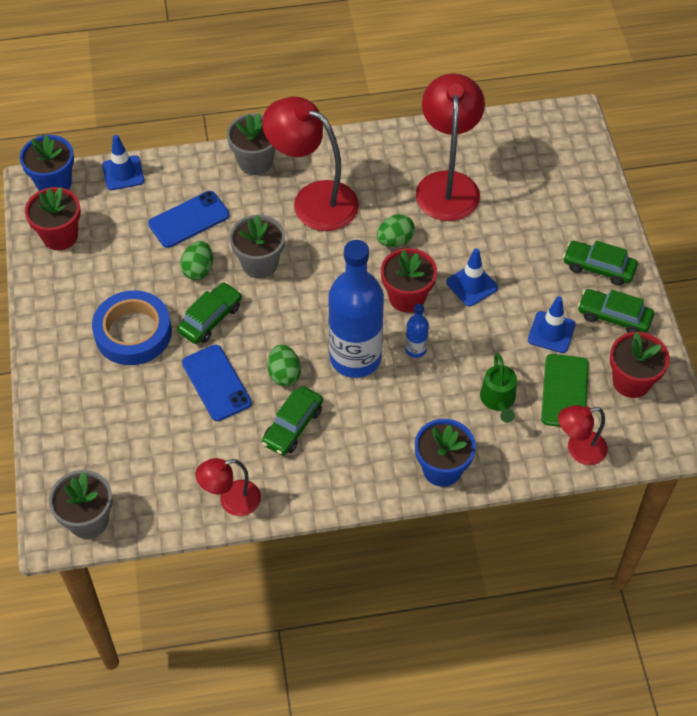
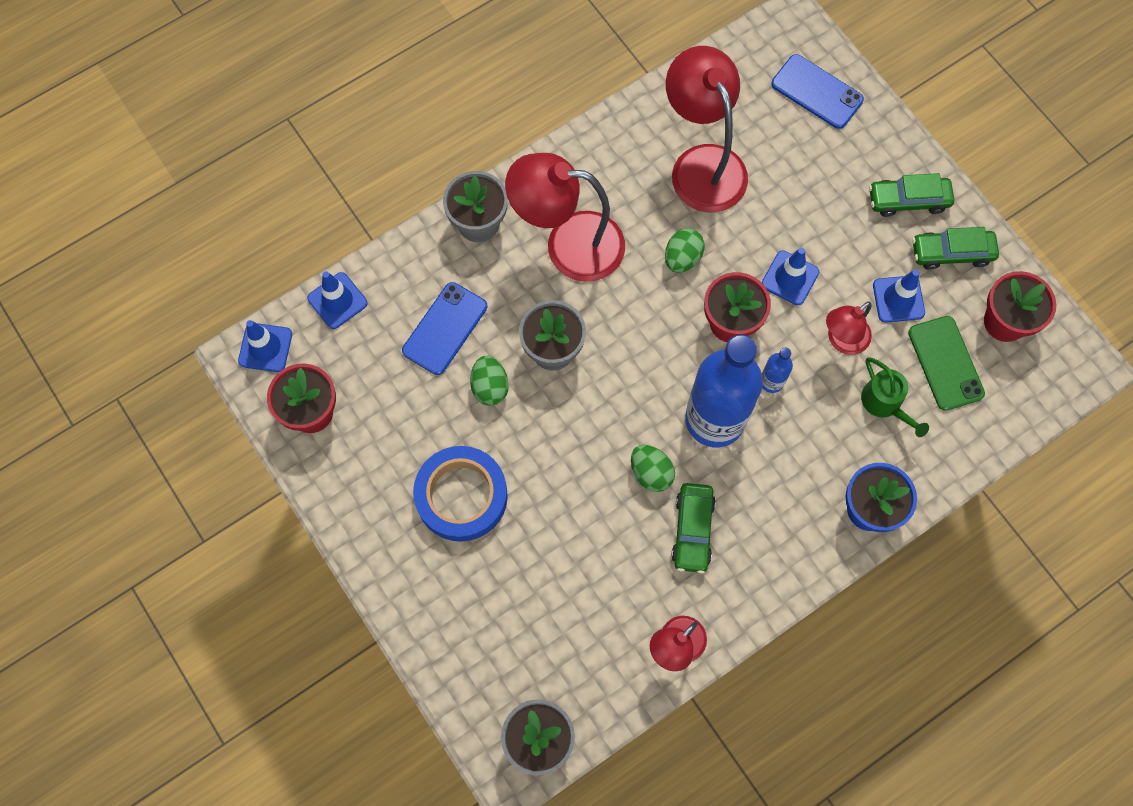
camera: 25 degrees left, 15 degrees up
blue flower pot [20,135,74,191] -> blue traffic cone [238,320,292,372]
green car [177,282,242,344] -> none
blue phone [182,345,252,421] -> blue phone moved to [771,54,864,129]
red lamp [558,405,608,465] -> red lamp moved to [826,302,872,355]

